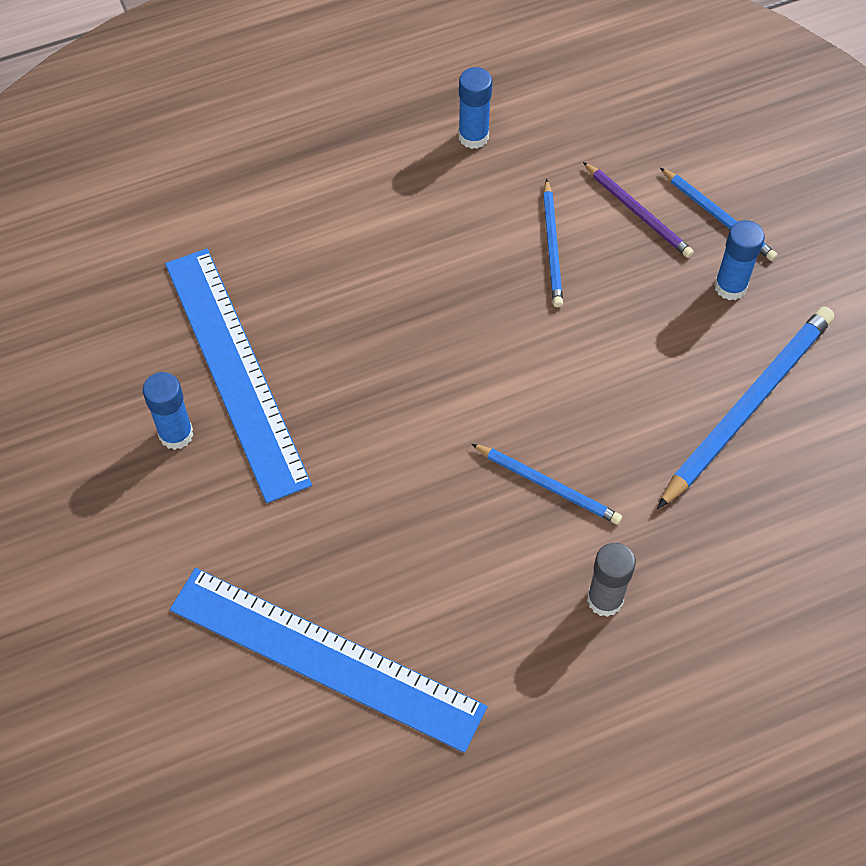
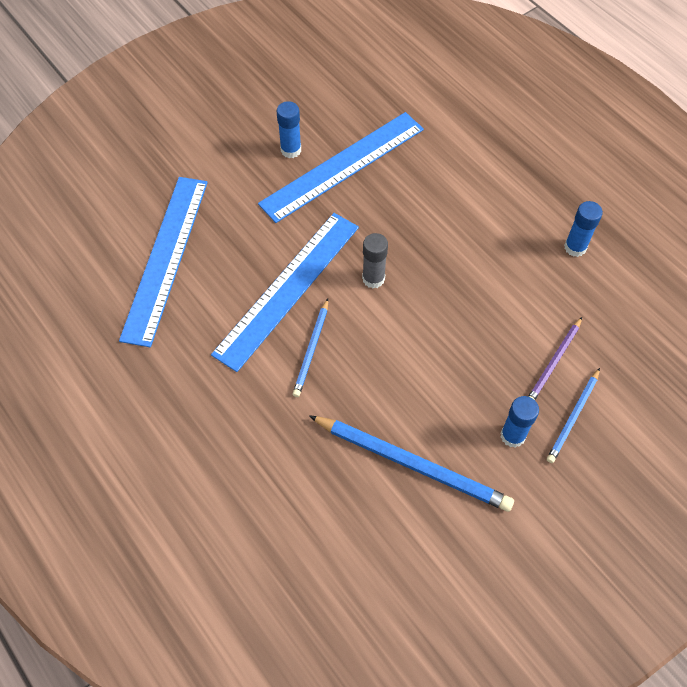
camera: 75 degrees right, 0 degrees up
blue pencil [543,179,563,307] -> none
grey glue stick [587,543,636,617] -> grey glue stick moved to [362,233,388,288]
none -> blue ruler [211,213,359,372]

